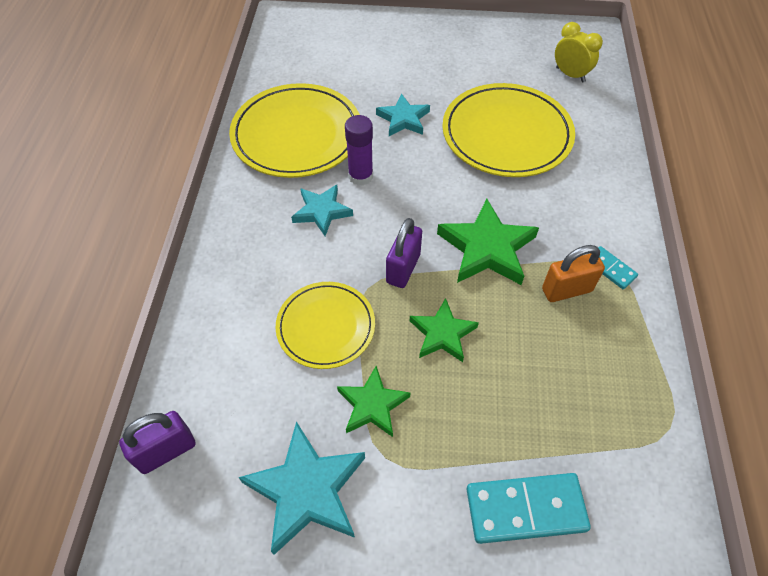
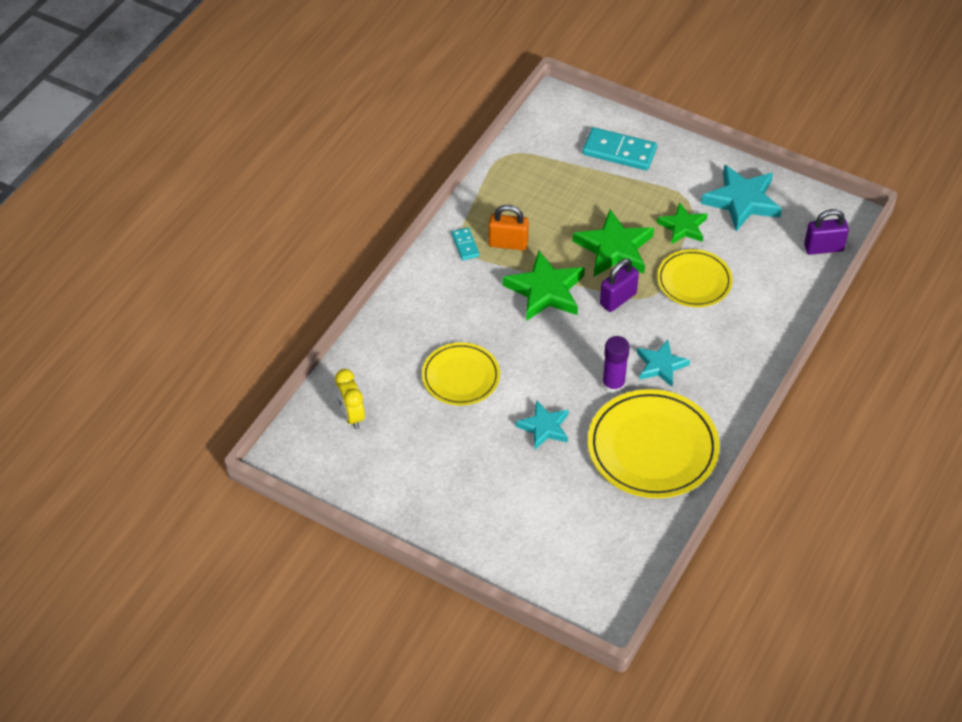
camera: 155 degrees left, 5 degrees down
green star [410,298,479,362] -> green star [572,209,654,276], size x1.59
yellow plate [442,83,575,177] -> yellow plate [422,342,500,406], size x0.61

